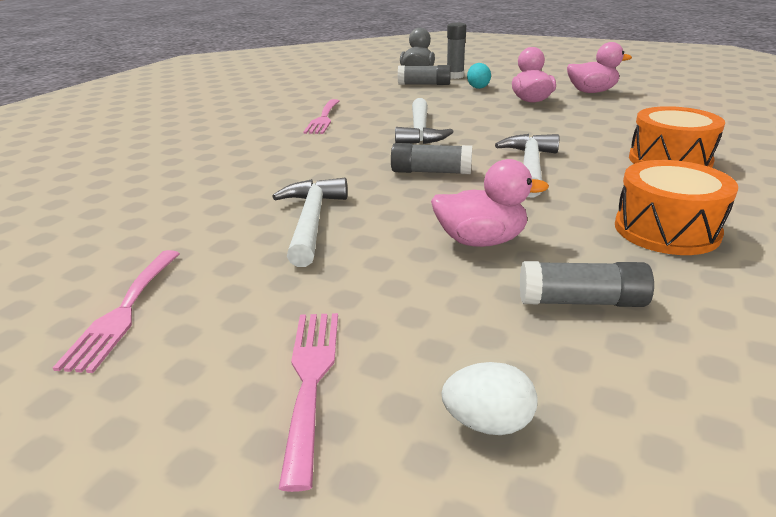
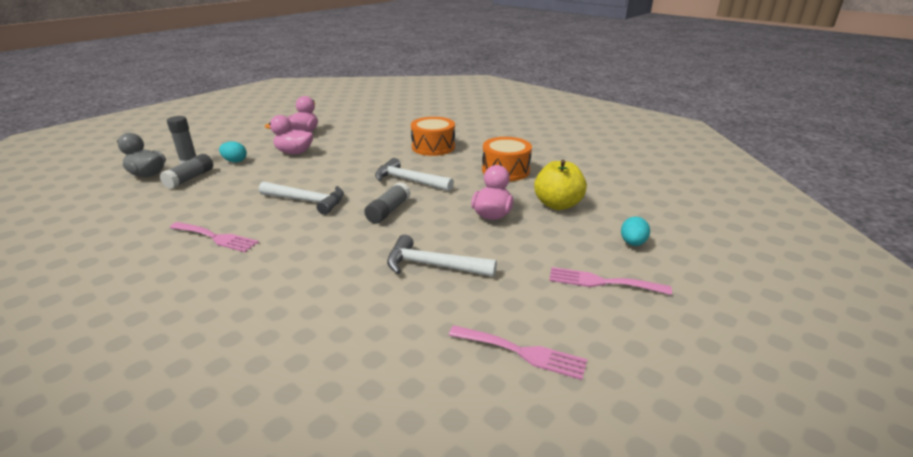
camera: 75 degrees left, 0 degrees up
white egg [441,362,538,435] -> turquoise egg [621,217,650,246]
grey glue stick [520,261,654,307] -> yellow apple [534,160,587,210]

